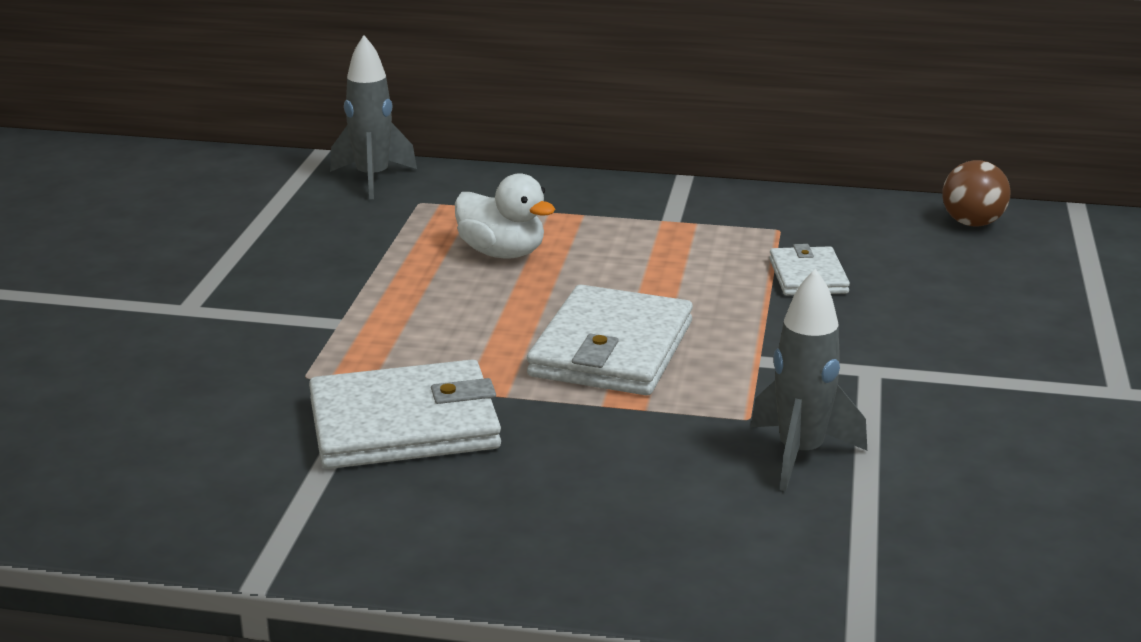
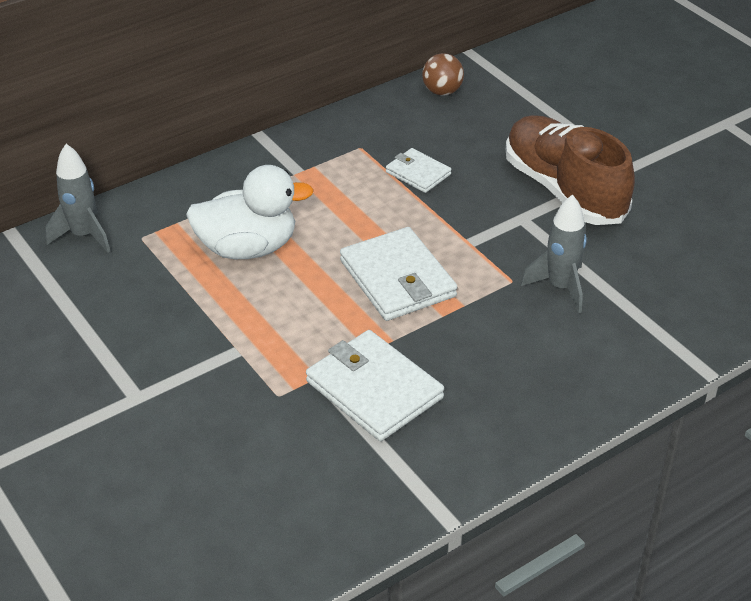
camera: 45 degrees left, 15 degrees up
white wallet [309,359,501,469] -> white wallet turned 75 degrees counterclockwise [306,330,444,441]
white duck [455,173,556,258] -> white duck [186,165,314,259], size x1.51
none -> brown shoe [506,115,635,225]

